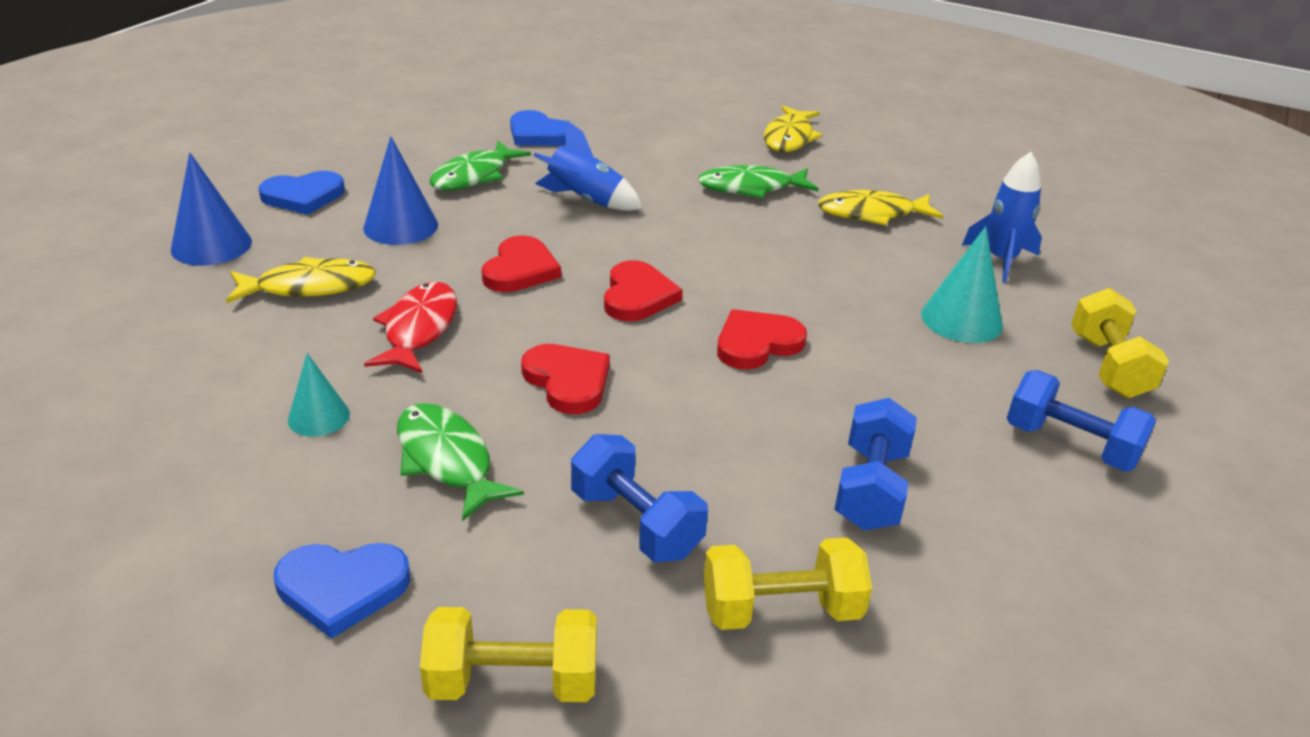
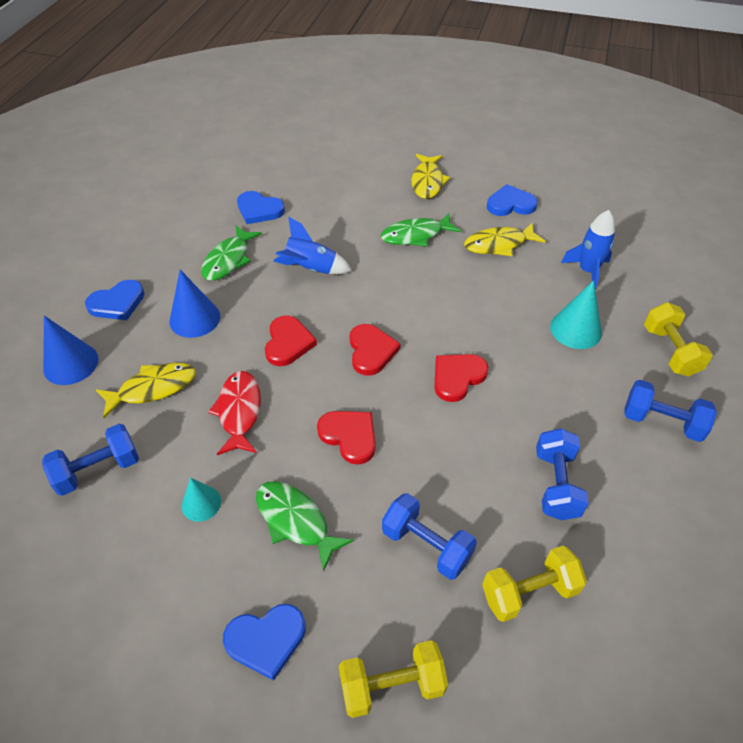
camera: 10 degrees left, 15 degrees up
none -> blue dumbbell [42,424,139,496]
none -> blue heart [487,184,538,216]

